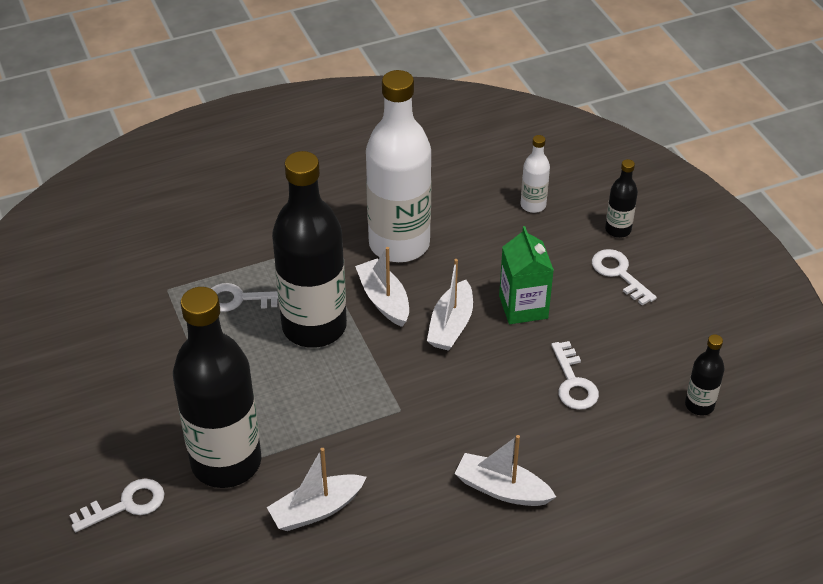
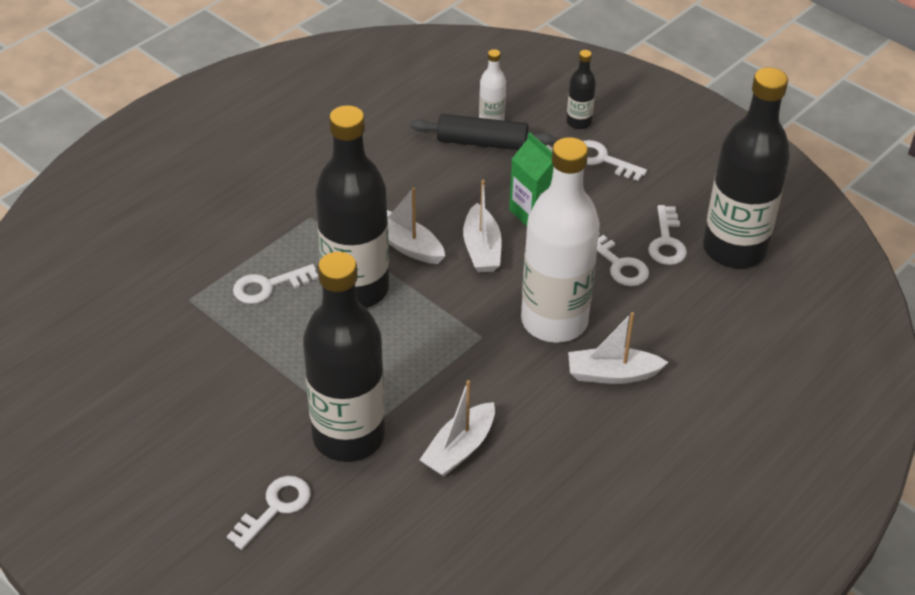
camera: 25 degrees left, 0 degrees up
white bottle [366,70,432,262] -> white bottle moved to [521,137,600,343]
black bottle [685,334,724,415] -> black bottle [703,68,790,268], size x2.31
none -> black rolling pin [411,114,555,150]
none -> white key [648,205,687,265]

